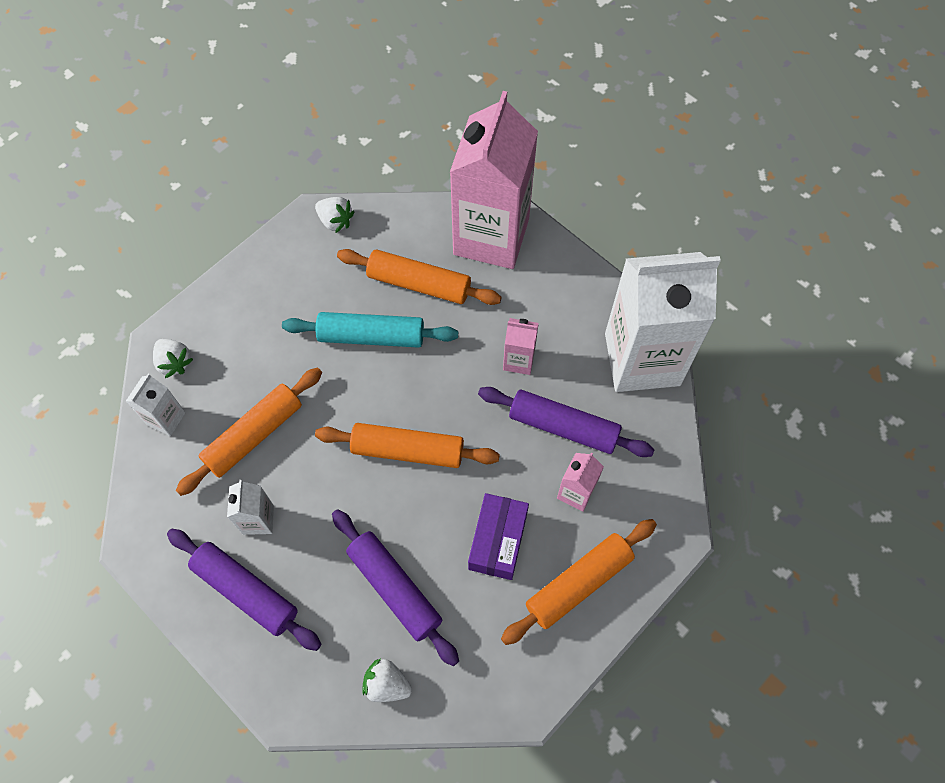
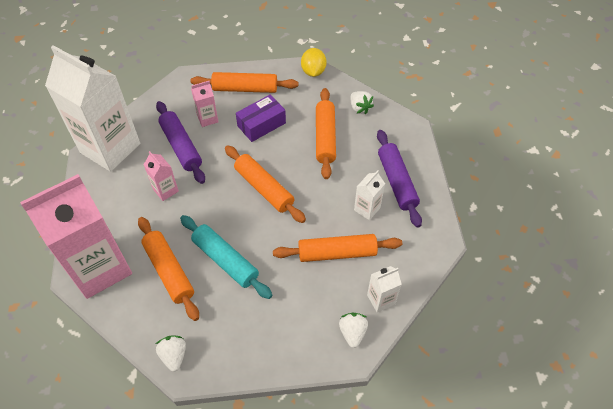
camera: 140 degrees left, 10 degrees down
purple rolling pin [332,509,459,666] -> orange rolling pin [316,88,336,179]
none -> yellow lemon [301,48,327,77]

